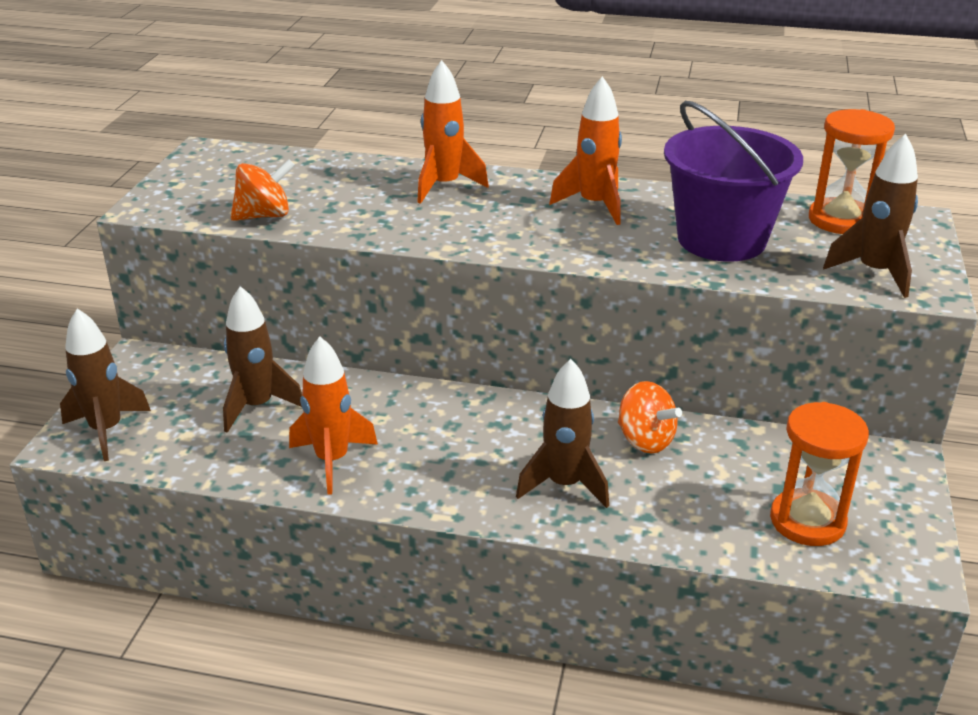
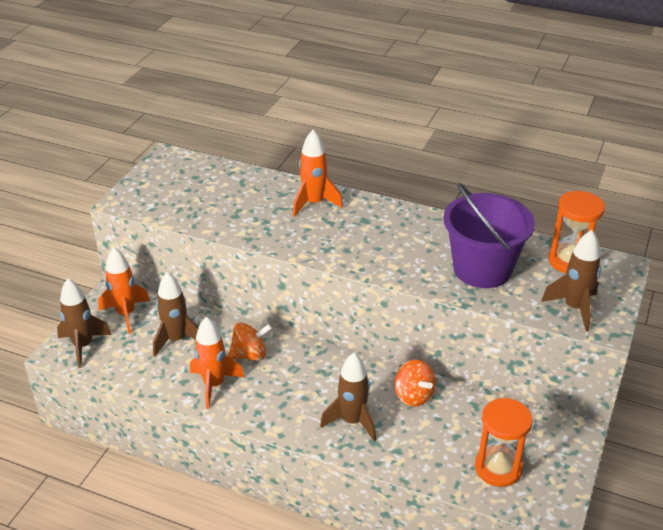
camera: 10 degrees right, 5 degrees up
orange spinning top [231,159,295,221] -> orange spinning top moved to [228,323,272,361]
orange rocket [549,76,622,225] -> orange rocket moved to [98,247,150,334]

